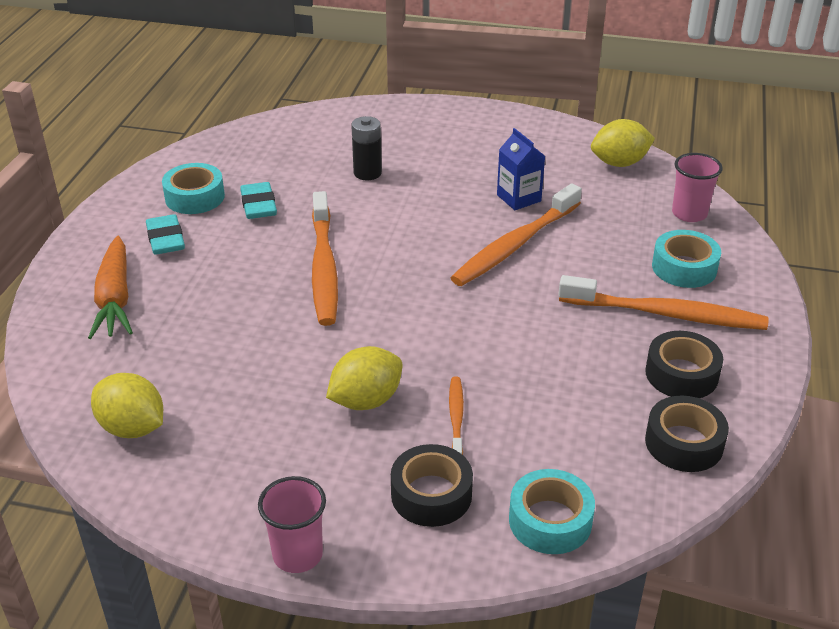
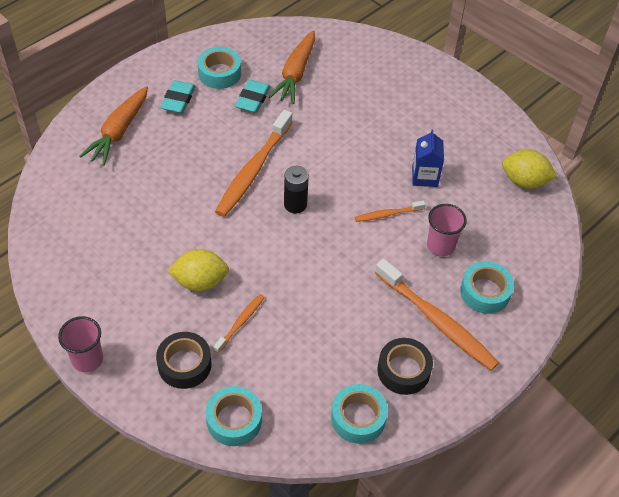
camera: 30 degrees right, 15 degrees up
yellow lemon [91,373,163,438] -> none
black battery [351,116,382,180] -> black battery moved to [284,166,309,213]
orange toothbrush [451,184,582,286] -> orange toothbrush [354,200,426,222], size x0.50
black tape [645,396,729,472] -> turquoise tape [331,384,388,444]
pink cup [672,153,723,222] -> pink cup moved to [427,204,467,257]
none -> orange carrot [269,30,315,104]

